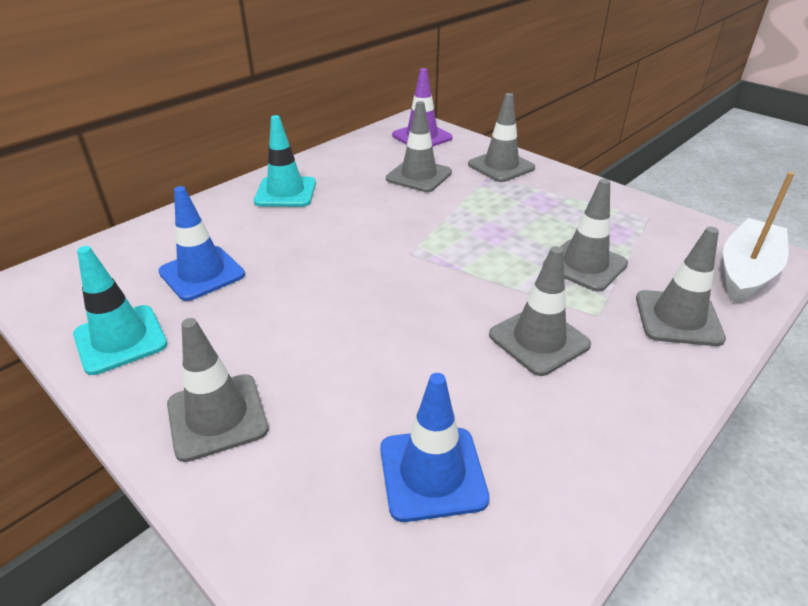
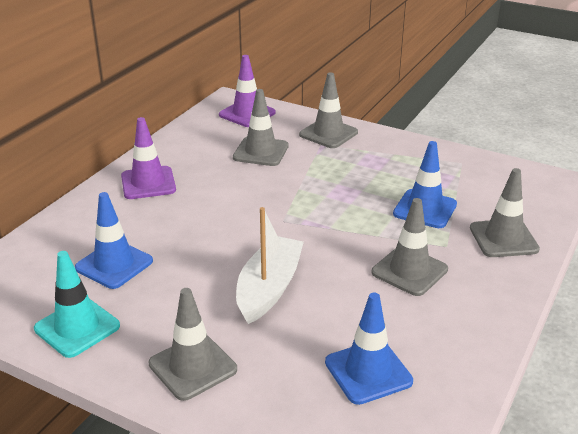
camera: 15 degrees left, 5 degrees down
turquoise traffic cone [254,115,316,207] -> purple traffic cone [121,117,176,199]
grey traffic cone [543,179,628,292] -> blue traffic cone [393,141,457,228]
white boat [723,172,794,303] -> white boat moved to [236,207,304,324]

